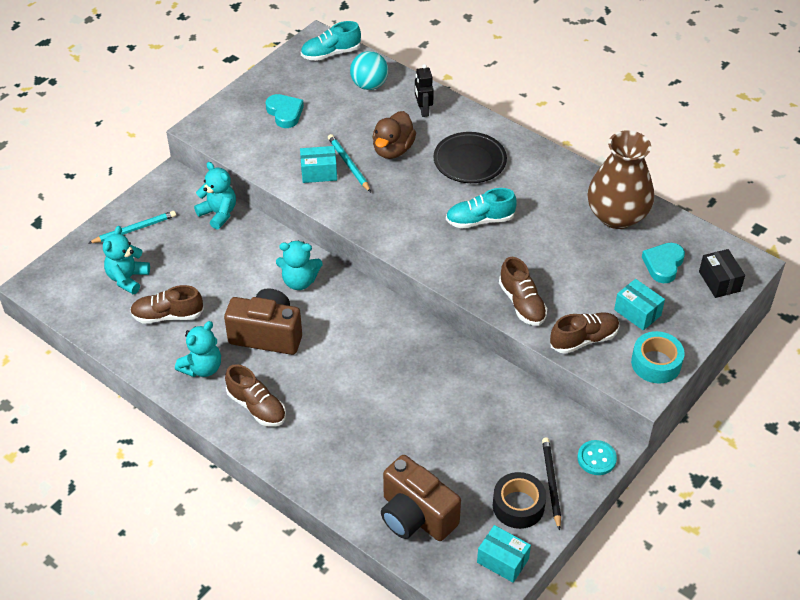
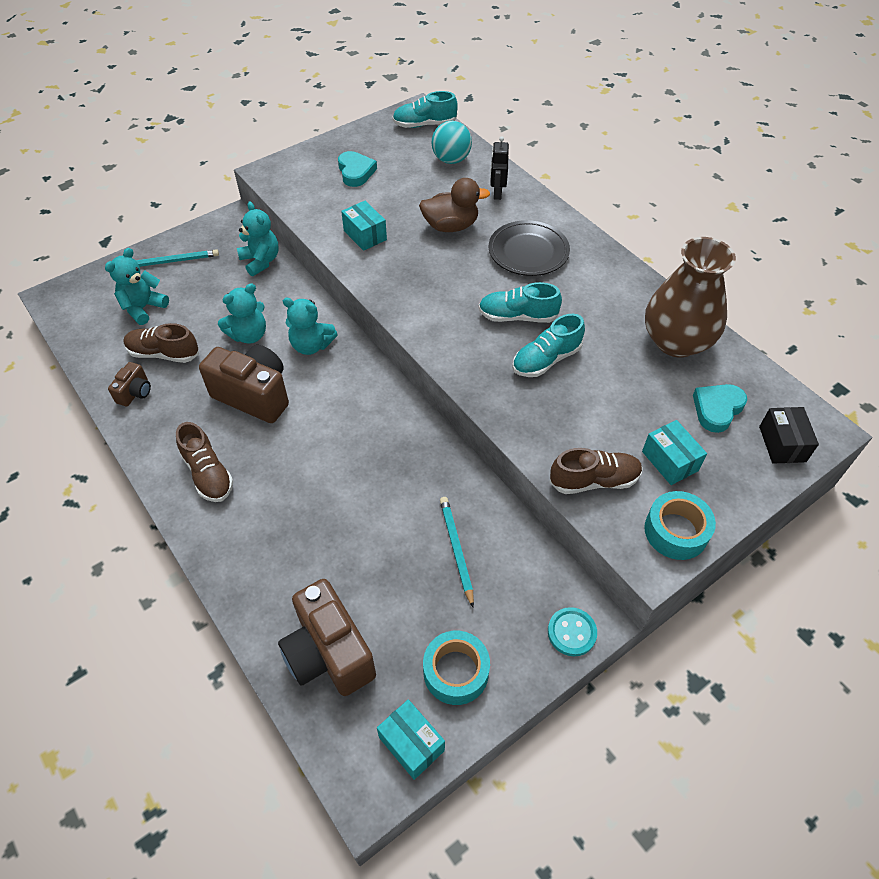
camera: 15 degrees right, 5 degrees up
turquoise teddy bear [175,321,221,377] -> turquoise teddy bear moved to [218,283,266,344]
turquoise box [300,146,337,183] -> turquoise box turned 45 degrees clockwise [341,201,387,251]
turquoise pencil [328,134,371,192] -> turquoise pencil moved to [440,497,474,607]
brown duck [372,111,416,159] -> brown duck turned 135 degrees counterclockwise [419,178,490,232]
black tape [493,472,546,529] -> turquoise tape [423,631,490,705]
brown shoe [499,257,547,326] -> none
black pencil [542,437,561,531] -> none
none -> brown camera [108,362,151,407]
none -> turquoise shoe [512,314,585,377]

